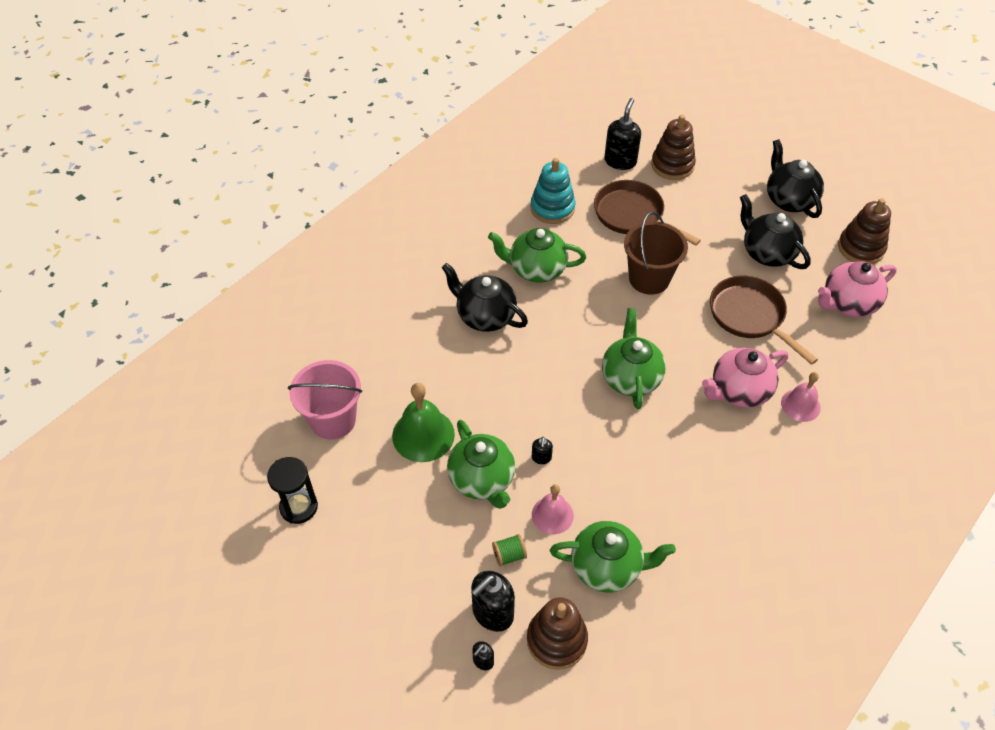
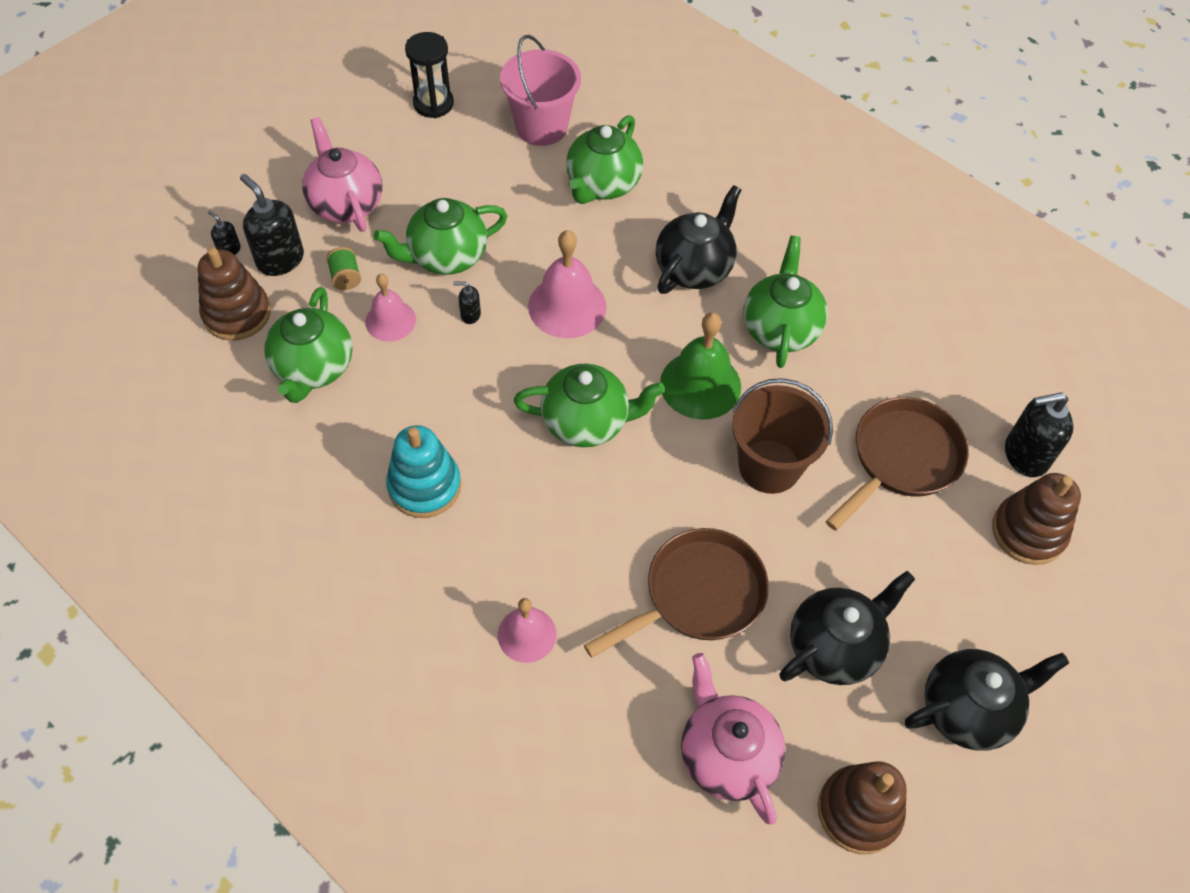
camera: 90 degrees right, 5 degrees up
green bell [392,383,455,462] -> green bell moved to [660,312,741,420]
turquoise stacking toy [531,158,576,224] -> turquoise stacking toy moved to [386,425,461,518]
black soap dispenser [604,98,641,170] -> black soap dispenser turned 150 degrees clockwise [1005,392,1074,477]
pink teapot [702,347,788,408] -> pink teapot moved to [302,117,382,232]
none -> pink bell [528,230,607,338]
none -> green teapot [566,115,643,204]

